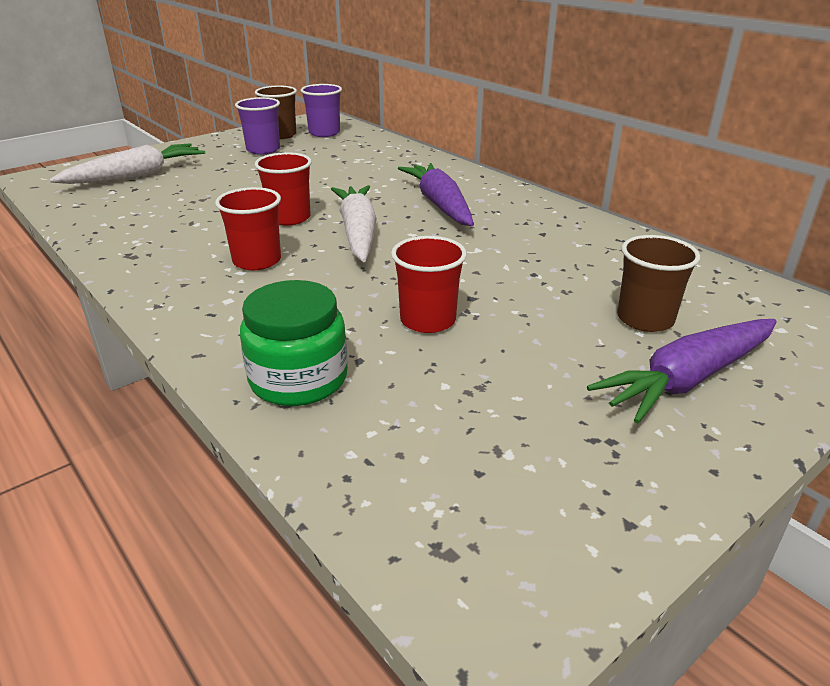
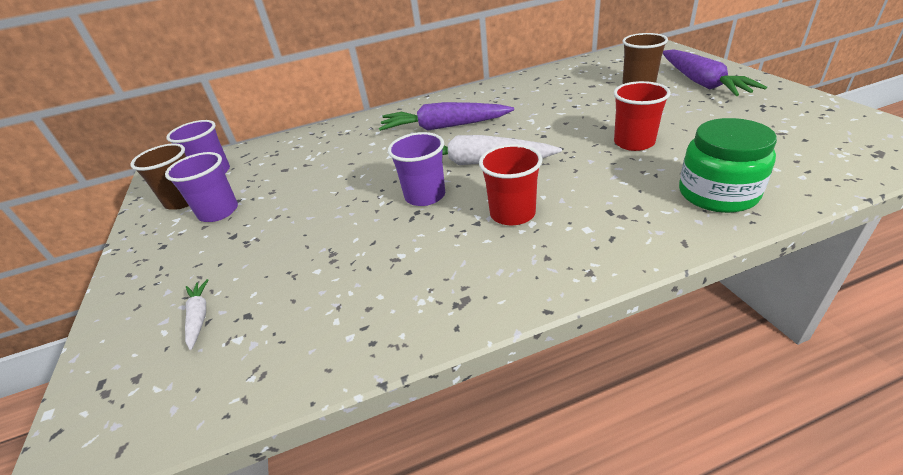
camera: 65 degrees left, 5 degrees up
white carrot [49,143,205,184] -> white carrot [185,279,208,350], size x0.45
red cup [255,152,312,225] -> purple cup [388,132,445,206]

